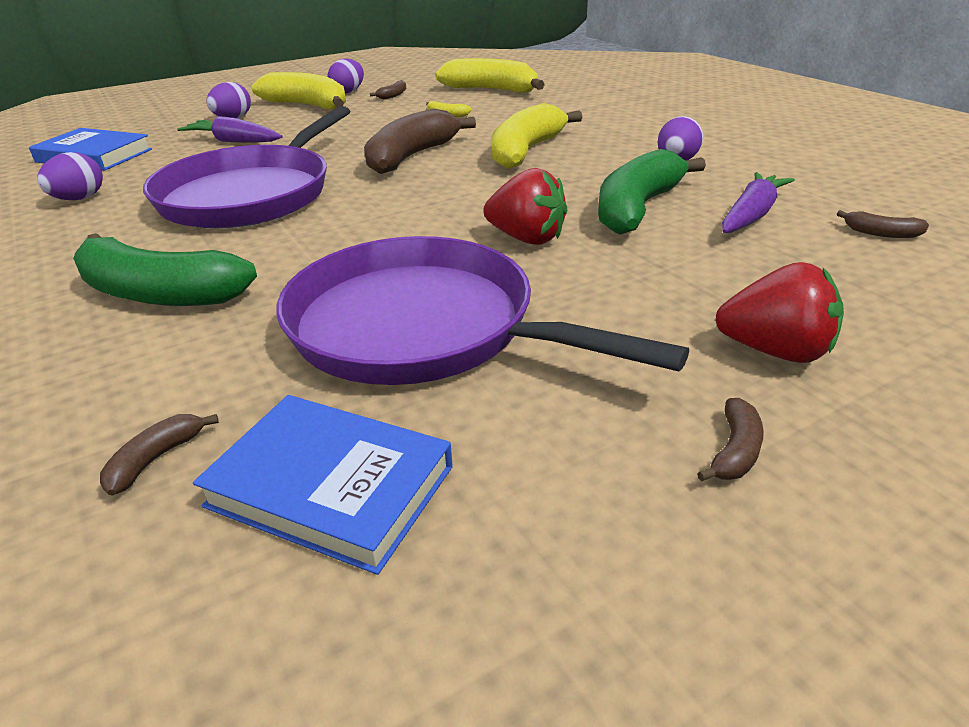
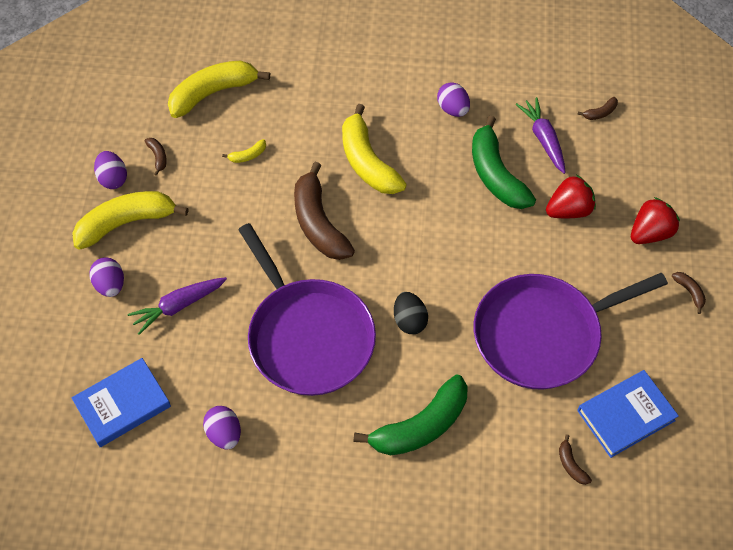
camera: 55 degrees left, 25 degrees up
red strawberry [483,168,567,245] -> red strawberry moved to [546,175,596,218]
none -> black egg [394,292,428,334]

